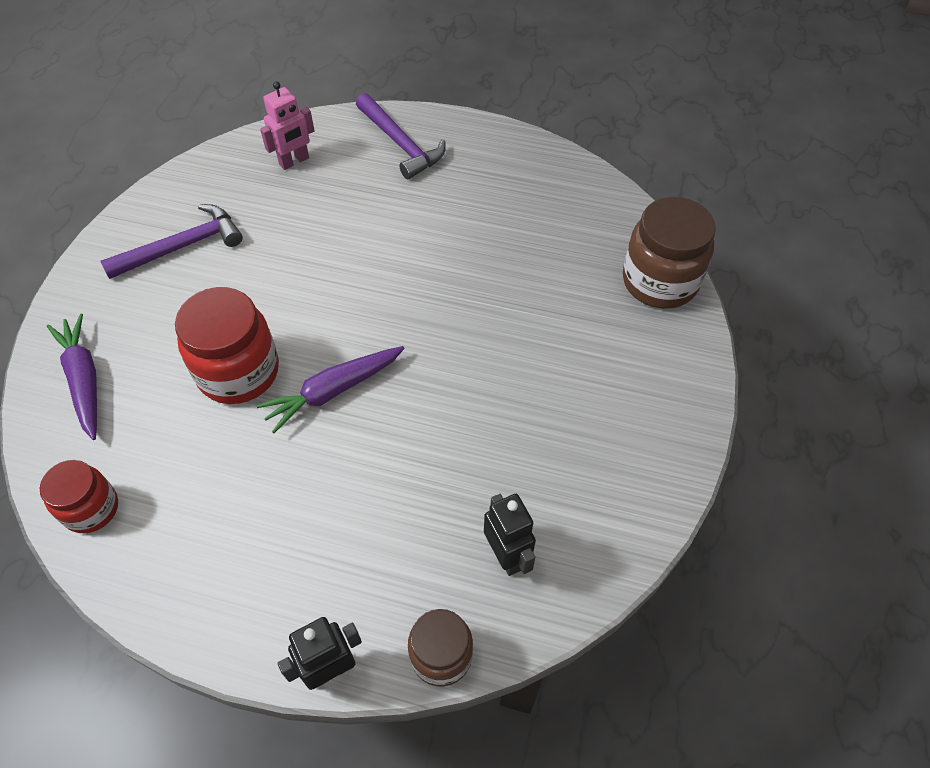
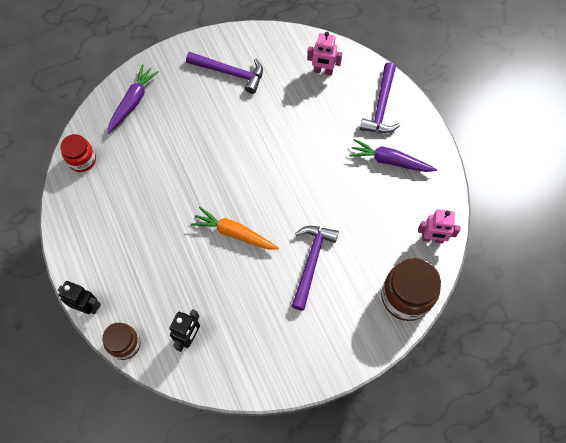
camera: 50 degrees right, 10 degrees up
red jar [175,287,279,404] -> none
purple carrot [257,346,405,433] -> purple carrot moved to [349,139,437,172]
none -> orange carrot [191,207,279,249]
none -> purple hammer [292,226,339,311]
none -> pink robot [418,209,461,243]

